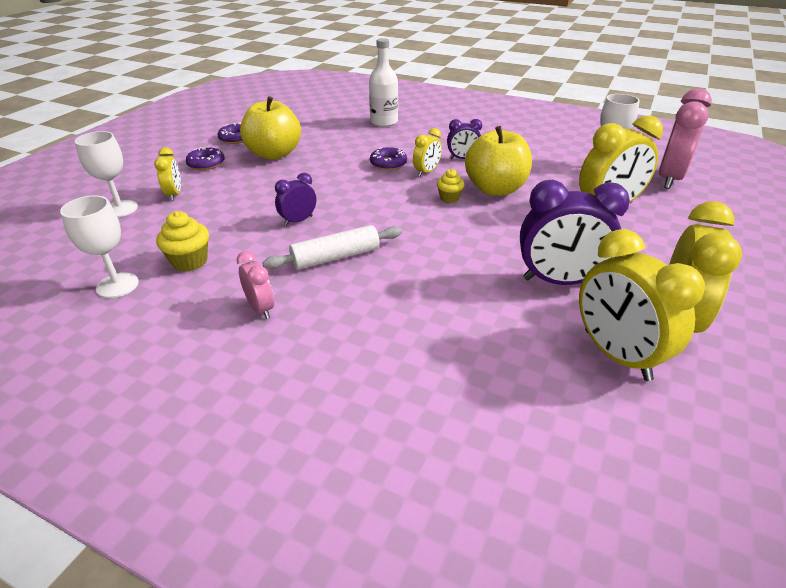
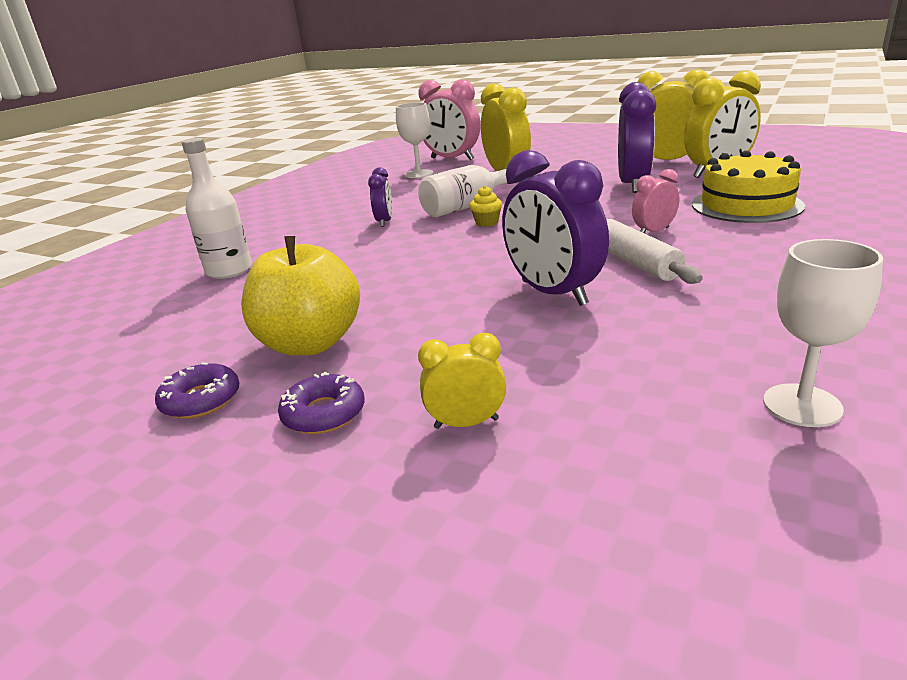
camera: 85 degrees left, 10 degrees down
white goblet [75,131,138,217] -> none
yellow cupcake [156,211,209,272] -> none
pink clock [237,251,274,319] -> pink clock moved to [632,169,679,233]
purple clock [275,173,316,226] -> purple clock [502,150,609,306], size x1.91
purple donut [370,147,407,170] -> none
yellow clock [413,128,442,177] -> none
yellow apple [465,126,532,196] -> white bottle [418,165,507,217]
none -> yellow cake [692,151,805,223]

